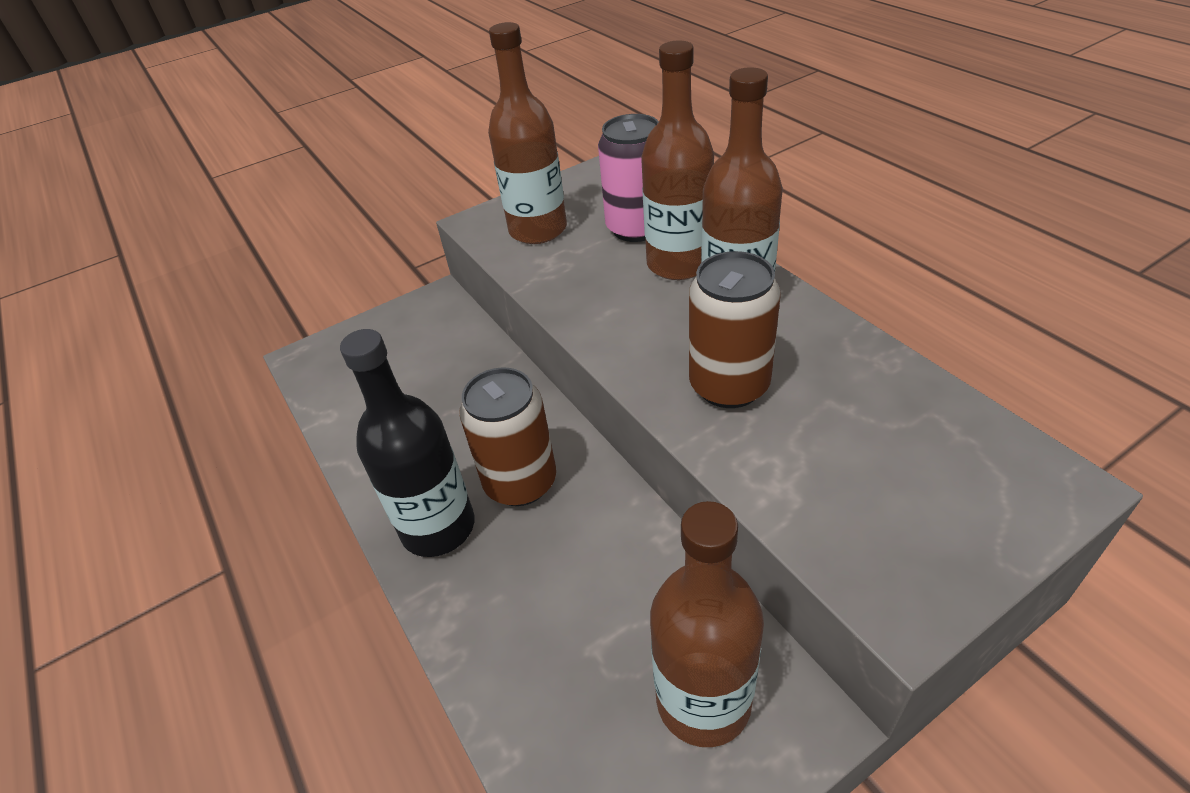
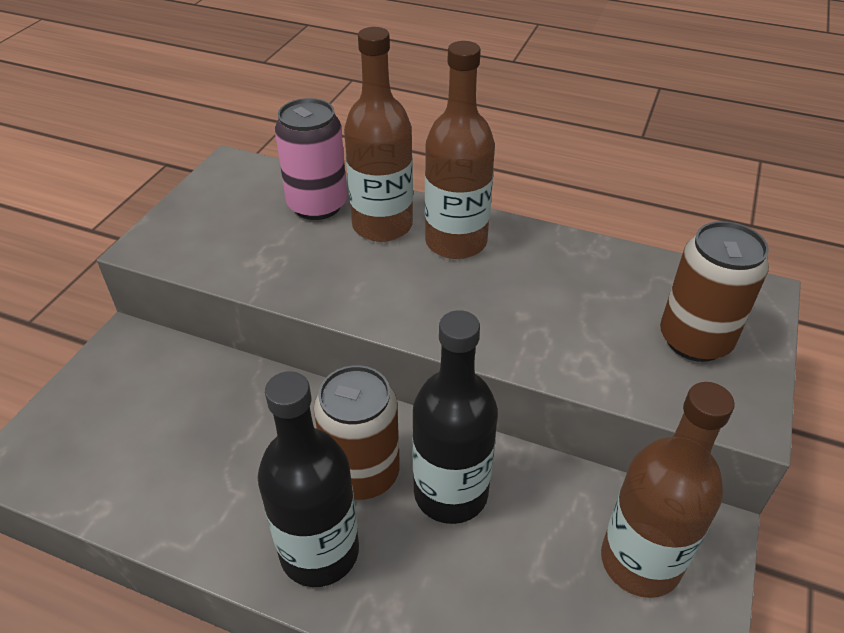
camera: 40 degrees left, 0 degrees up
brown bottle [488,22,567,244] -> none
brown can [689,251,781,408] -> brown can moved to [660,221,769,362]
none -> black bottle [412,310,498,524]

